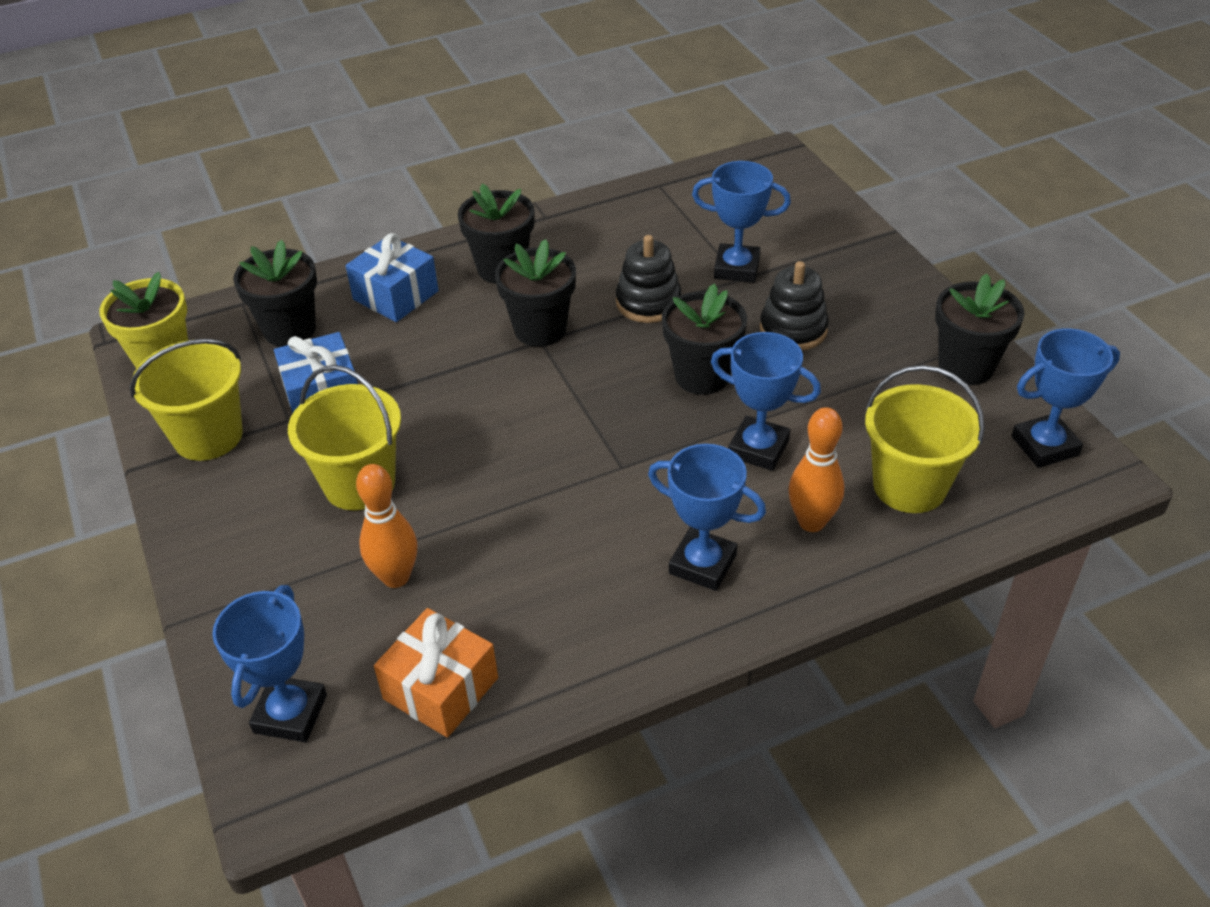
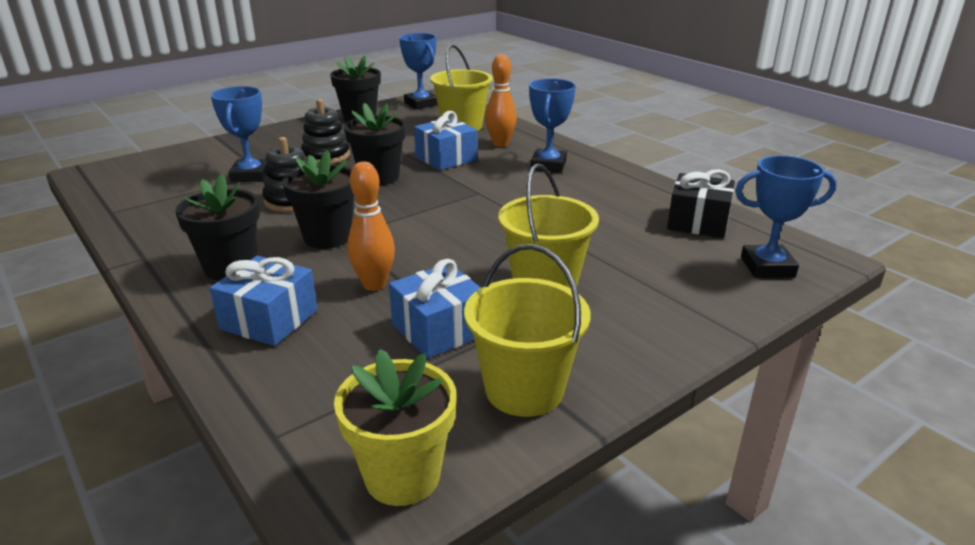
camera: 105 degrees left, 15 degrees down
black flower pot [233,240,317,347] -> none
orange bowling pin [356,464,417,588] -> orange bowling pin moved to [347,161,395,291]
orange gift [374,608,498,738] -> black gift [667,169,735,238]
blue trophy [711,332,821,471] -> blue gift [414,111,477,170]

